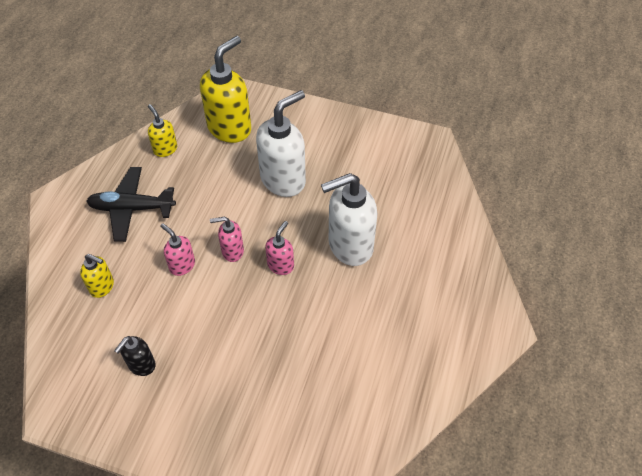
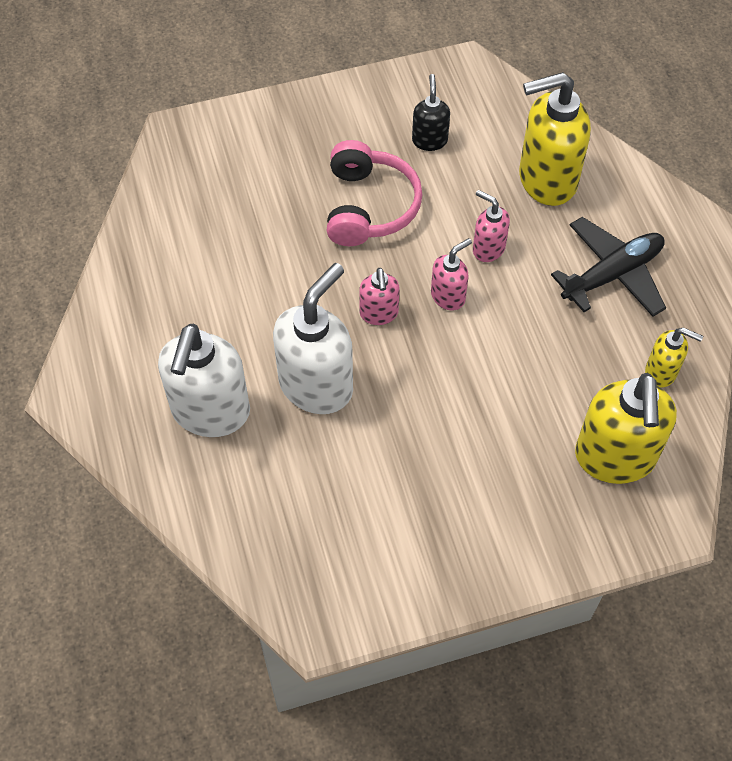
camera: 145 degrees right, 5 degrees up
yellow soap dispenser [80,254,114,298] -> yellow soap dispenser [519,72,591,206], size x1.96
pink soap dispenser [160,223,195,276] -> pink soap dispenser turned 150 degrees counterclockwise [473,190,510,262]
white soap dispenser [256,90,306,197] -> white soap dispenser moved to [158,324,250,437]
none -> pink headphones [327,140,423,246]

